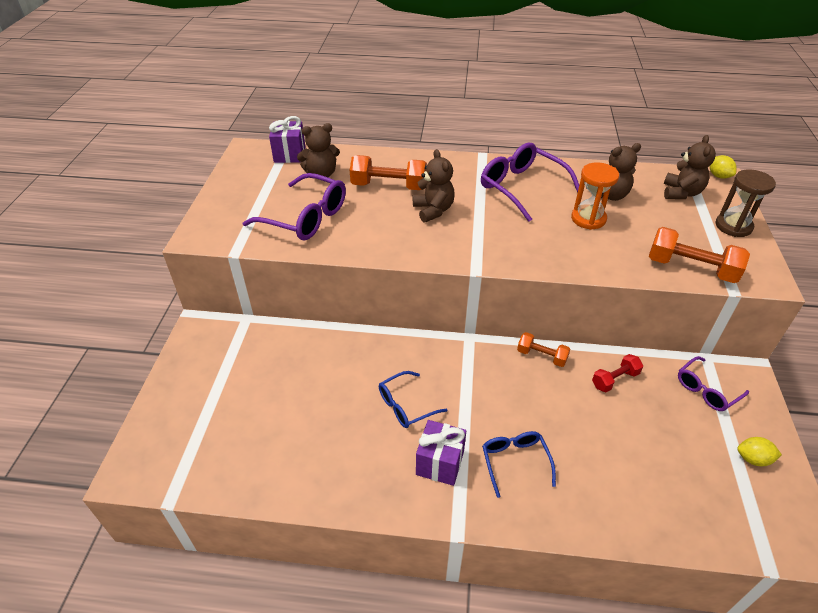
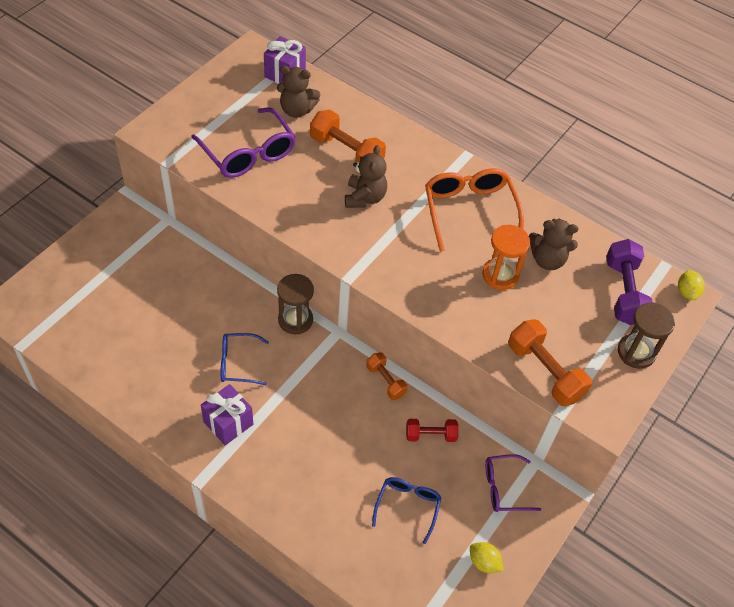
camera: 25 degrees right, 10 degrees up
purple glasses [481,142,579,222] -> orange glasses [425,168,524,252]
blue glasses [482,431,556,498] -> blue glasses moved to [372,477,442,544]
brown teddy bear [664,135,716,199] -> purple dumbbell [606,239,653,325]
none -> brown hourglass [277,274,314,334]

